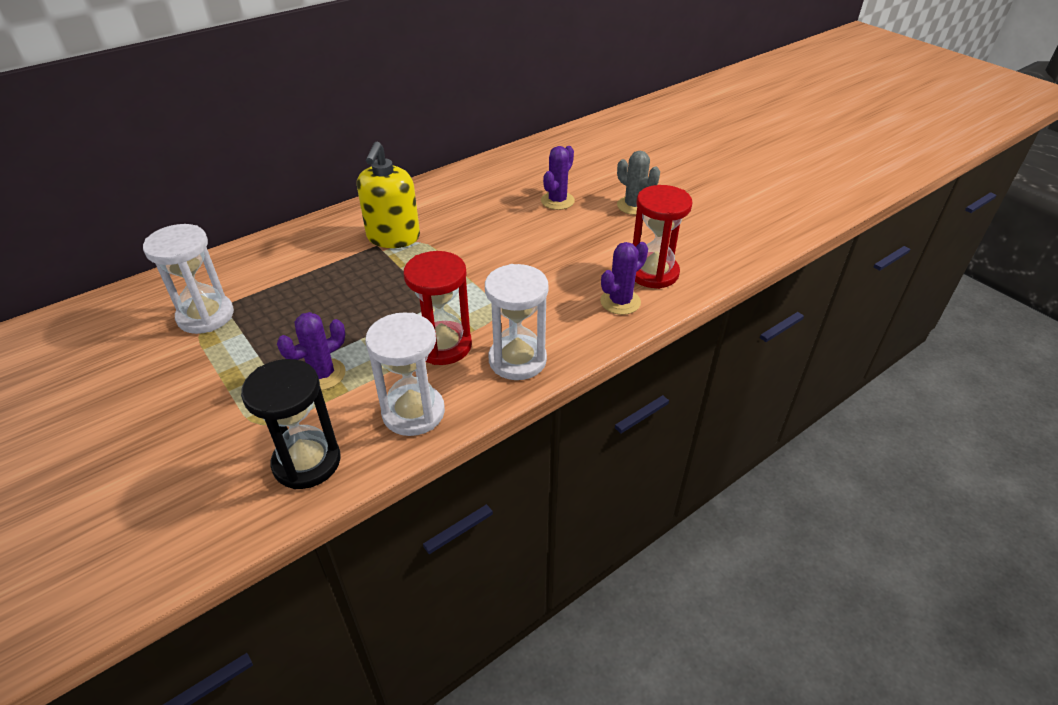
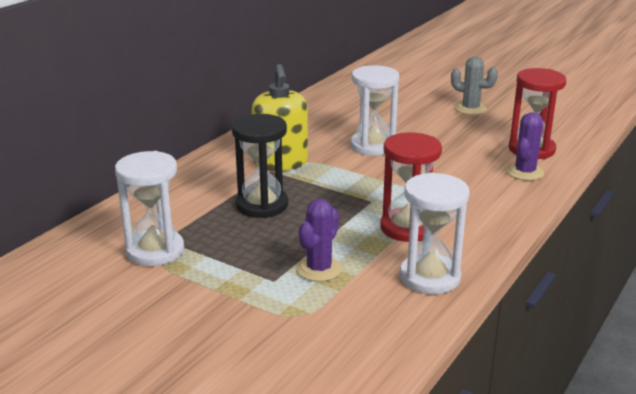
camera: 20 degrees left, 15 degrees down
black hourglass [241,359,341,489] -> black hourglass moved to [232,114,288,218]
white hourglass [485,264,549,380] -> white hourglass moved to [350,65,399,156]
purple cactus [541,146,575,210] -> none

